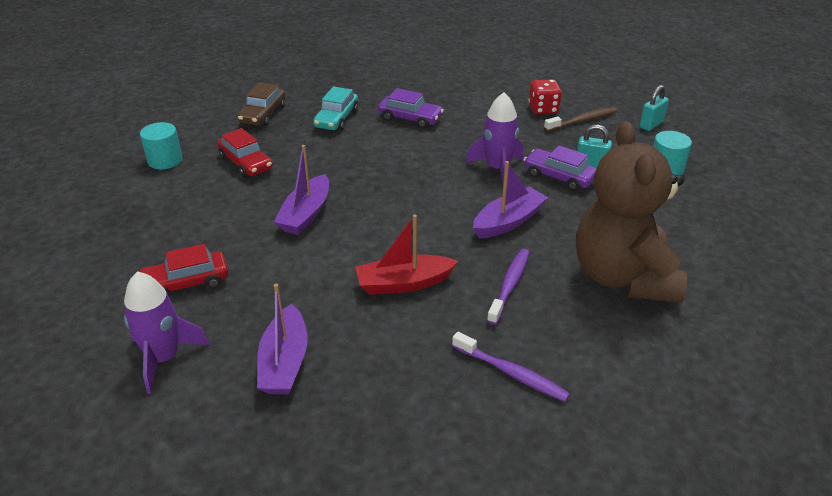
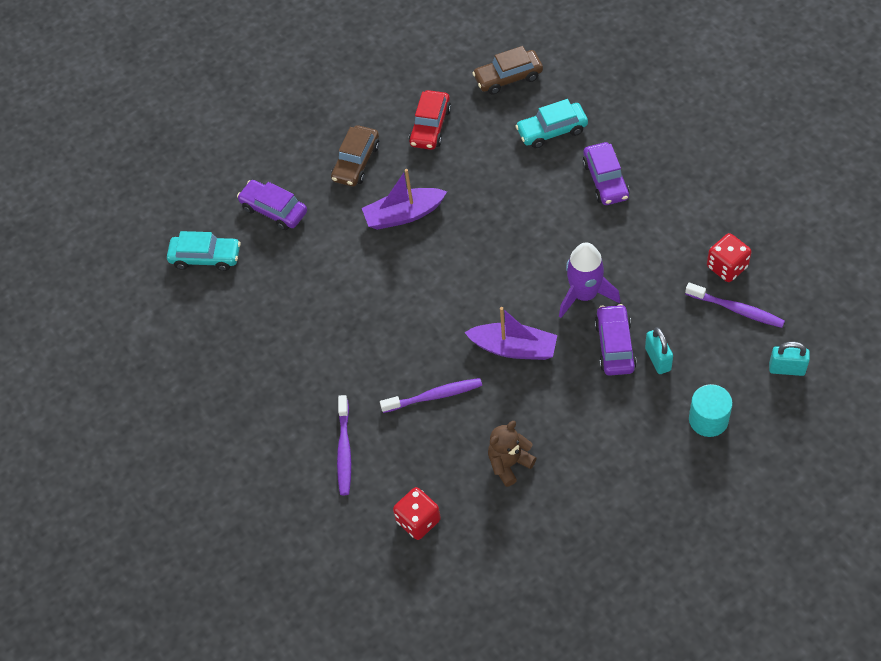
camera: 60 degrees right, 20 degrees up
purple rocket [124,271,210,394] -> turquoise car [167,231,241,271]
red car [139,244,228,296] -> purple car [237,180,307,230]
turquoise cylinder [140,122,182,169] -> none
purple boat [257,284,307,394] -> none
red boat [355,215,458,295] -> none
brown toothbrush [544,107,617,132] -> purple toothbrush [685,283,785,328]
brown teddy bear [576,121,687,303] -> brown teddy bear [488,421,536,487], size x0.44
none -> brown car [331,125,380,186]
none -> red dice [393,487,441,540]

